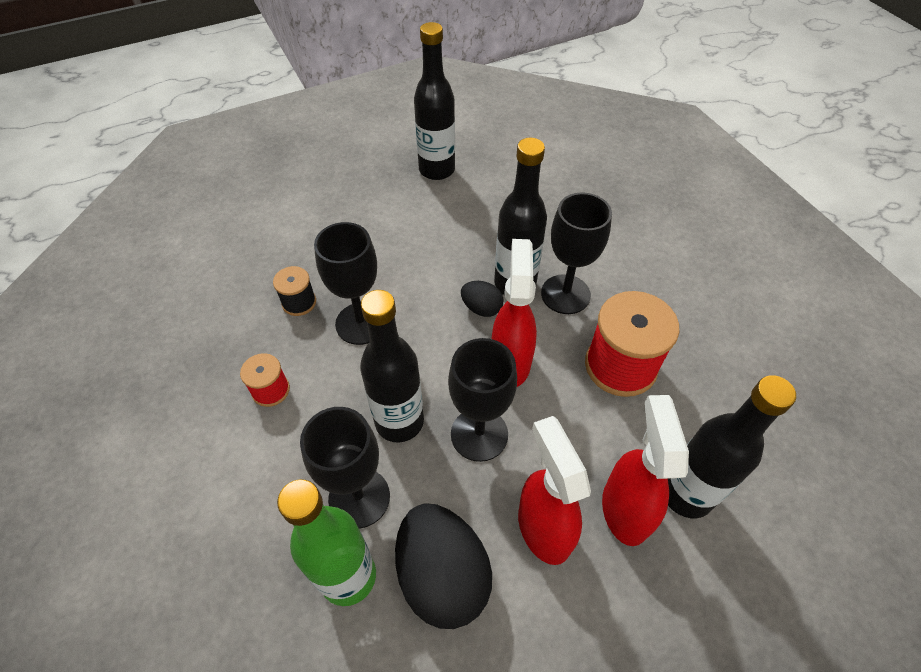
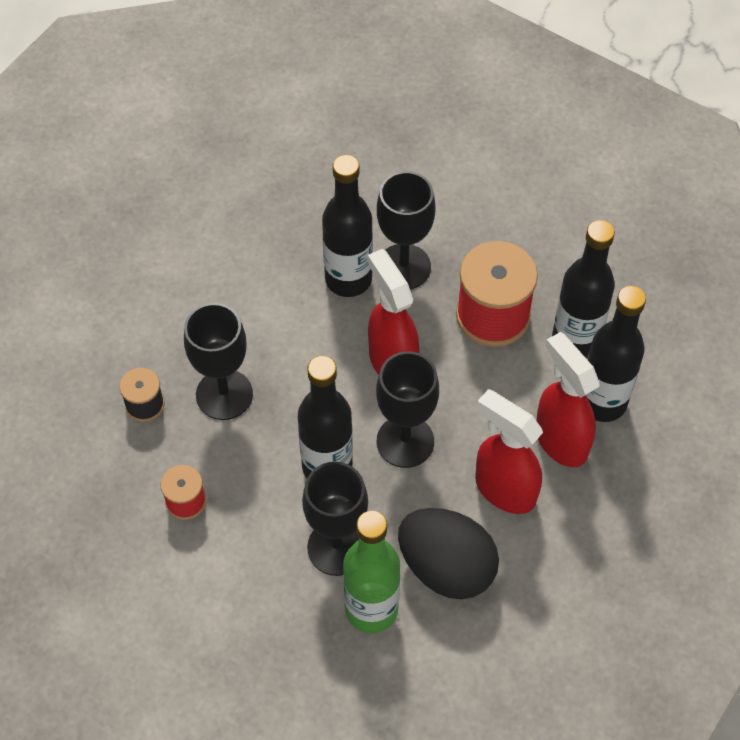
camera: 30 degrees left, 5 degrees up
black bottle [414,22,455,180] -> black bottle moved to [552,220,615,358]
black egg [461,281,503,317] -> none

